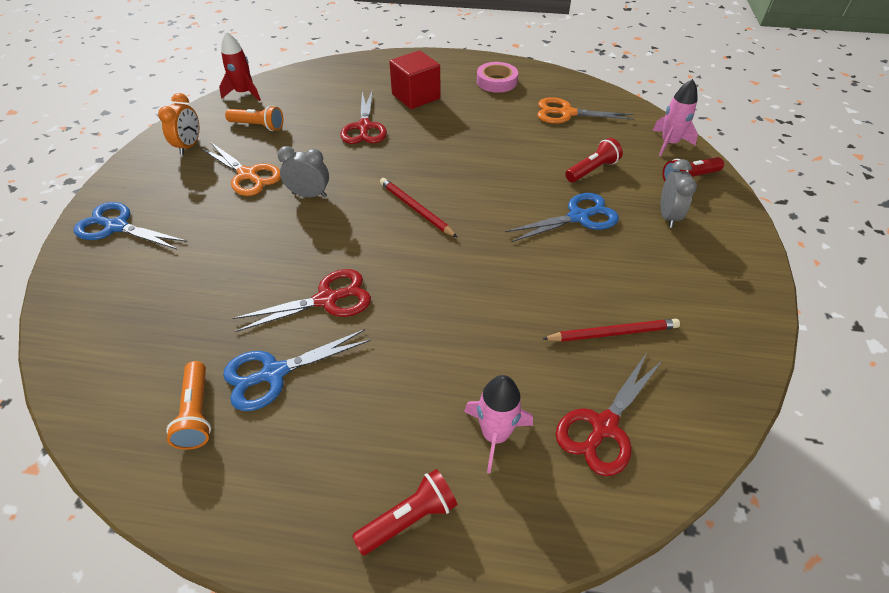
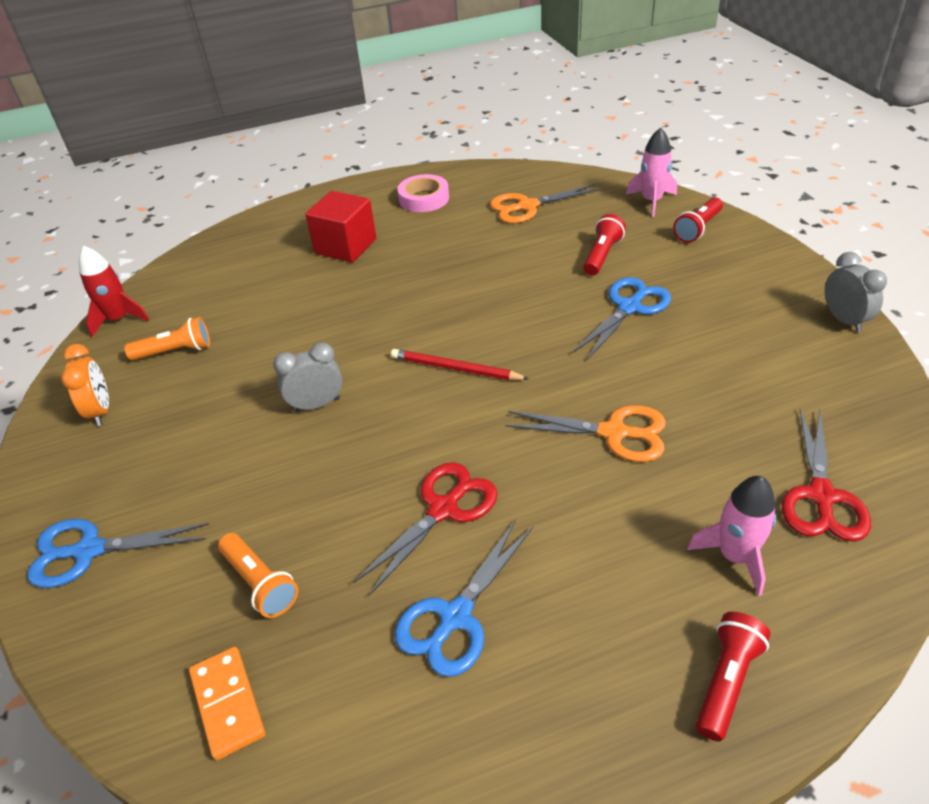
camera: 25 degrees left, 5 degrees down
orange flashlight [166,361,211,450] -> orange flashlight moved to [218,533,298,618]
orange scissors [200,142,281,196] -> orange scissors moved to [505,405,666,462]
red scissors [340,89,387,144] -> none
red pencil [542,319,680,342] -> none
grey clock [661,159,697,228] -> grey clock moved to [825,252,887,332]
none -> orange domino [189,647,265,760]

